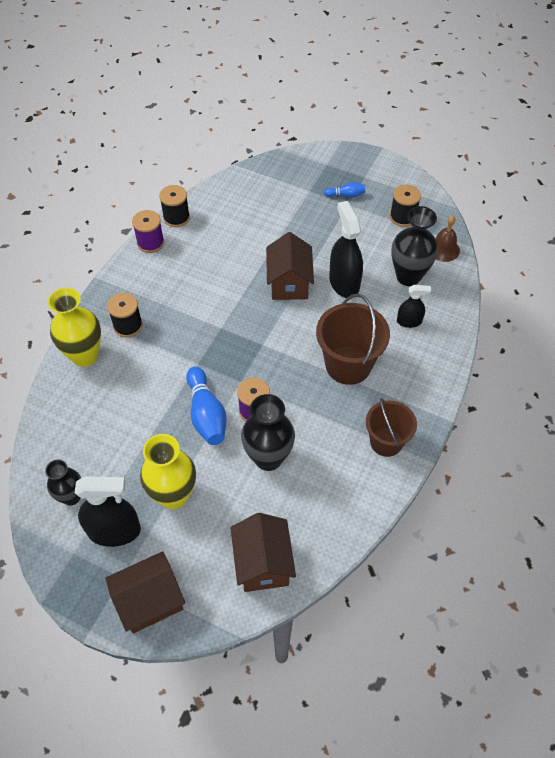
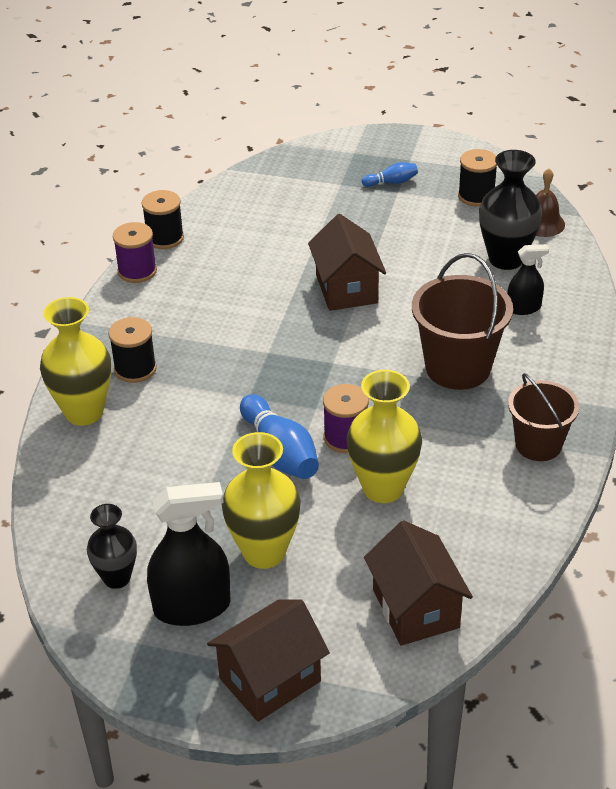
camera: 10 degrees left, 15 degrees down
black vase [241,394,295,471] -> yellow vase [347,370,422,503]
black spray bottle [329,201,363,298] -> none

